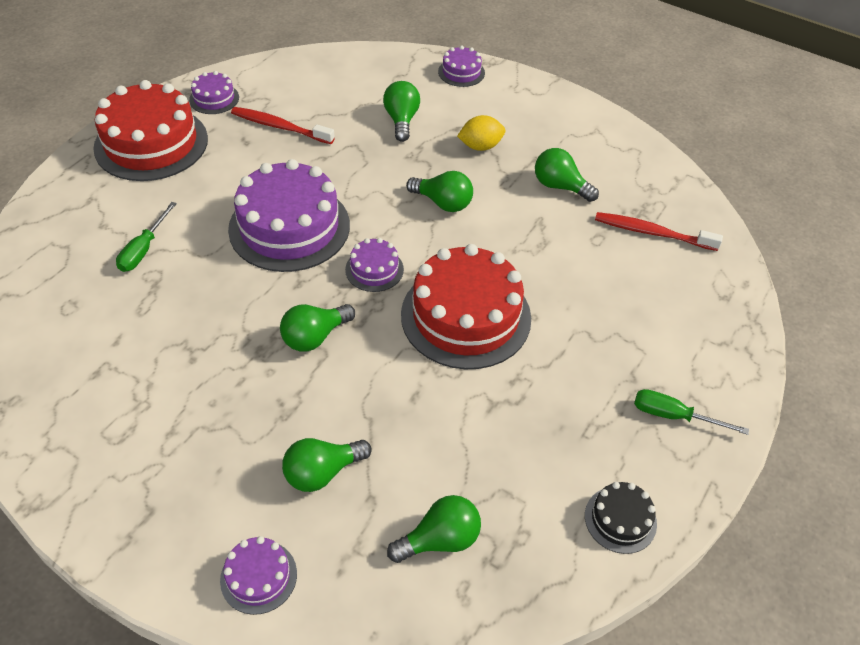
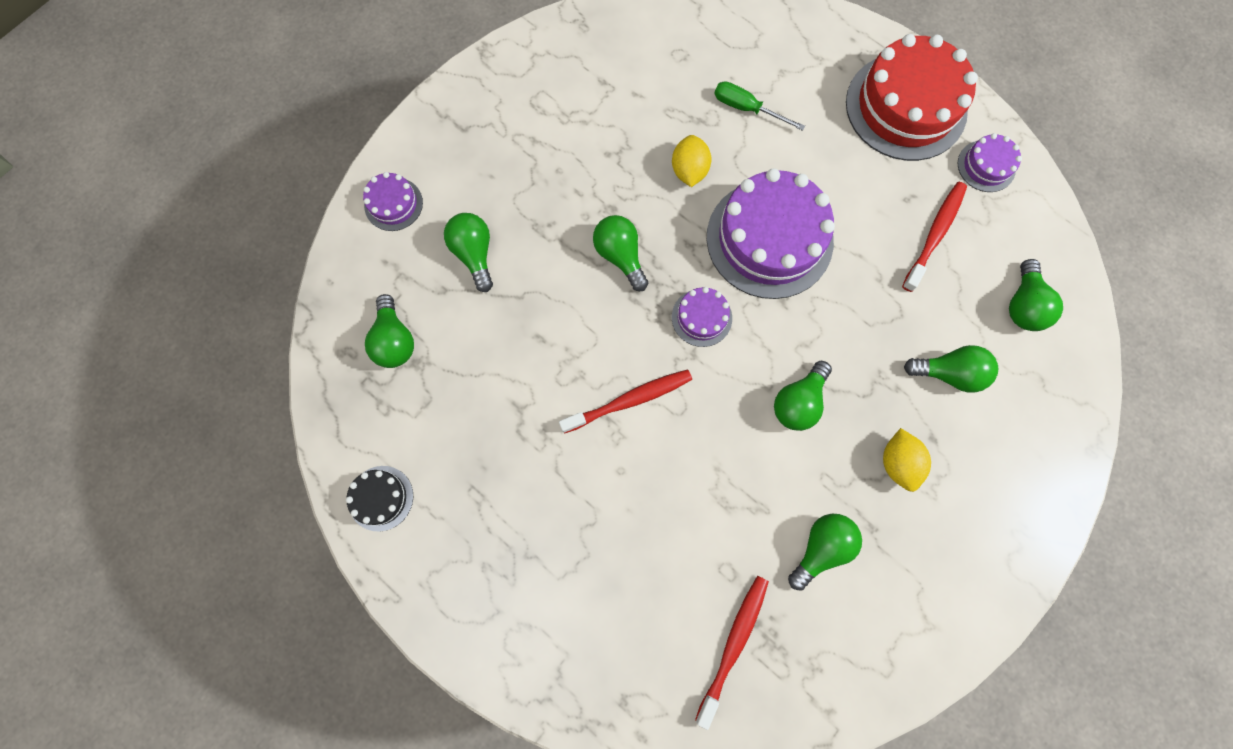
camera: 100 degrees right, 25 degrees up
red cake [401,244,531,369] -> red toothbrush [559,369,692,434]
purple cake [438,46,485,87] -> none
green screwdriver [634,389,749,435] -> none
none -> yellow lemon [672,135,712,187]
none -> green light bulb [1009,259,1063,331]

